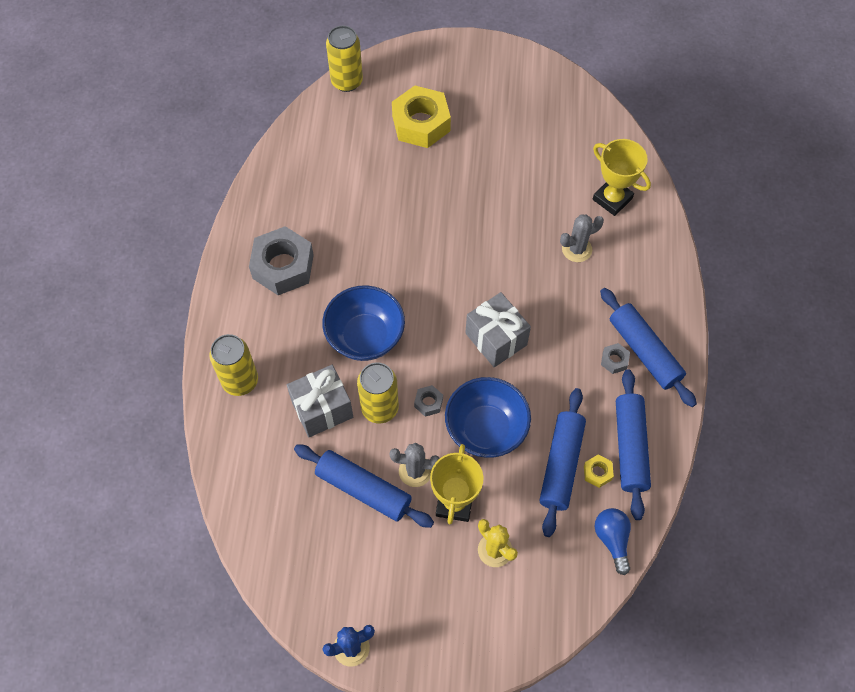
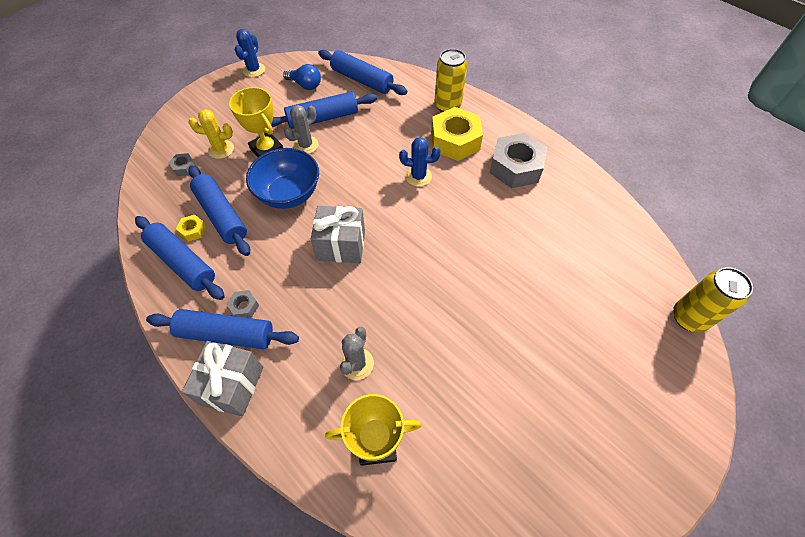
camera: 130 degrees right, 5 degrees down
grey gift [287,365,353,437] -> grey gift moved to [182,341,263,416]
blue bowl [322,285,405,361] -> blue cactus [399,137,441,187]
yellow can [357,362,399,424] -> none
yellow nut [392,86,451,148] -> yellow nut moved to [431,107,483,161]
grey nut [414,385,443,417] -> grey nut moved to [168,153,197,176]
blue light bulb [595,508,631,575] -> blue light bulb moved to [283,64,321,90]
none -> blue rolling pin [318,50,407,95]

